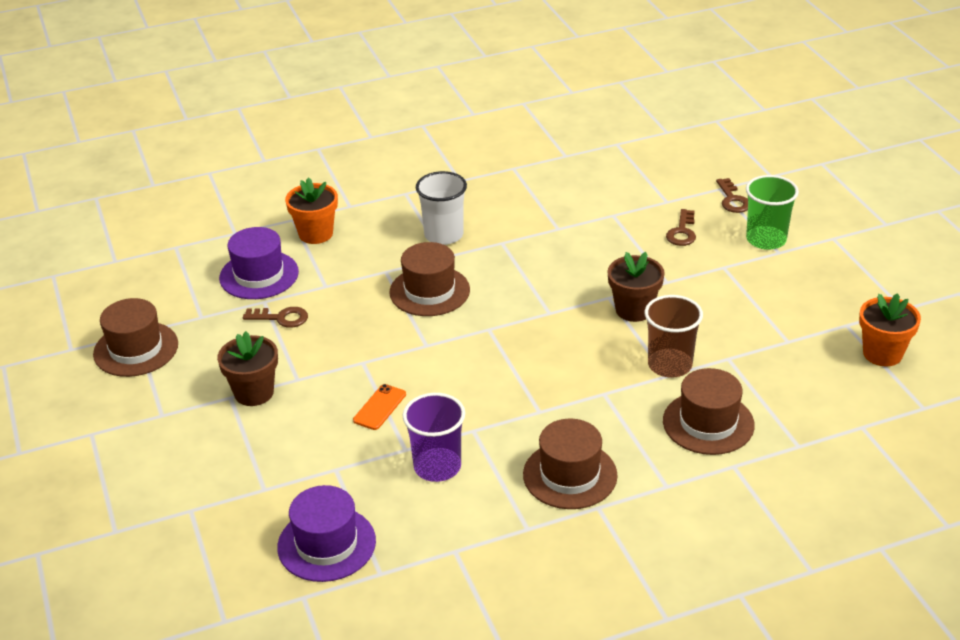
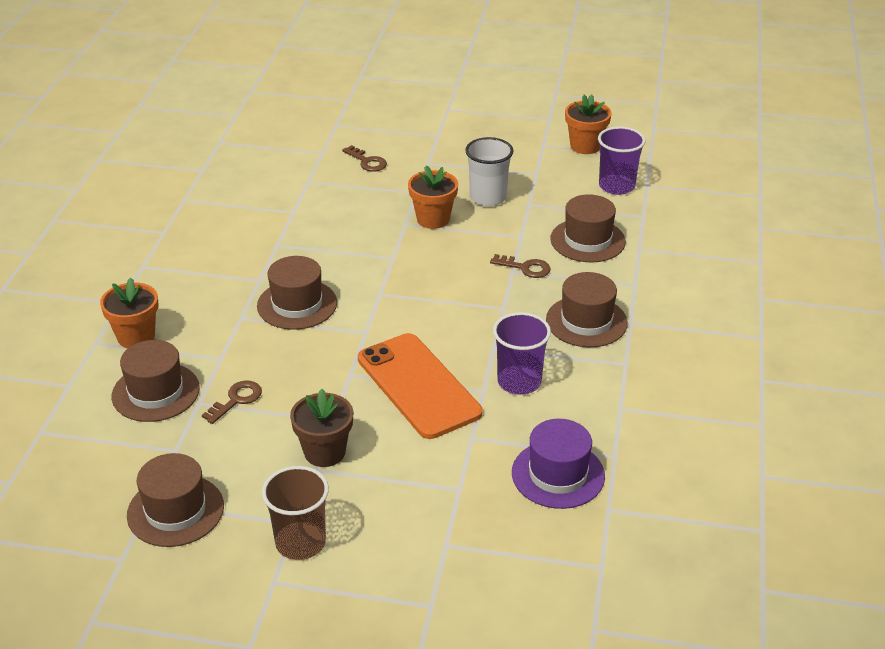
camera: 60 degrees left, 0 degrees up
purple hat [219,227,299,299] -> brown hat [112,340,200,422]
orange phone [353,384,406,430] -> orange phone [358,333,482,439], size x2.42
white cup [416,171,467,245] -> white cup moved to [465,137,513,206]
brown flower pot [608,252,665,322] -> orange flower pot [408,165,458,229]
brown cup [645,295,703,378] -> brown cup moved to [262,466,329,560]
brown key [716,178,748,213] -> brown key moved to [490,254,551,278]
green cup [746,175,799,250] -> none
none -> purple cup [598,127,645,195]

